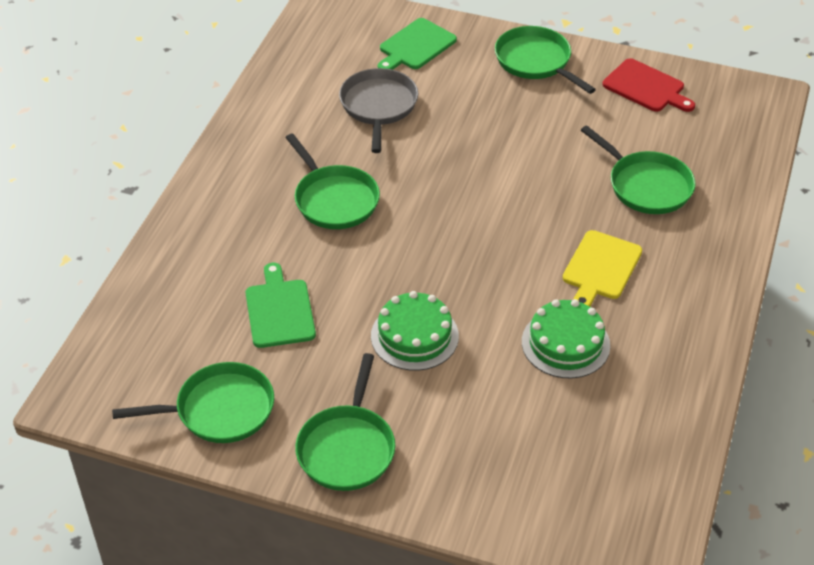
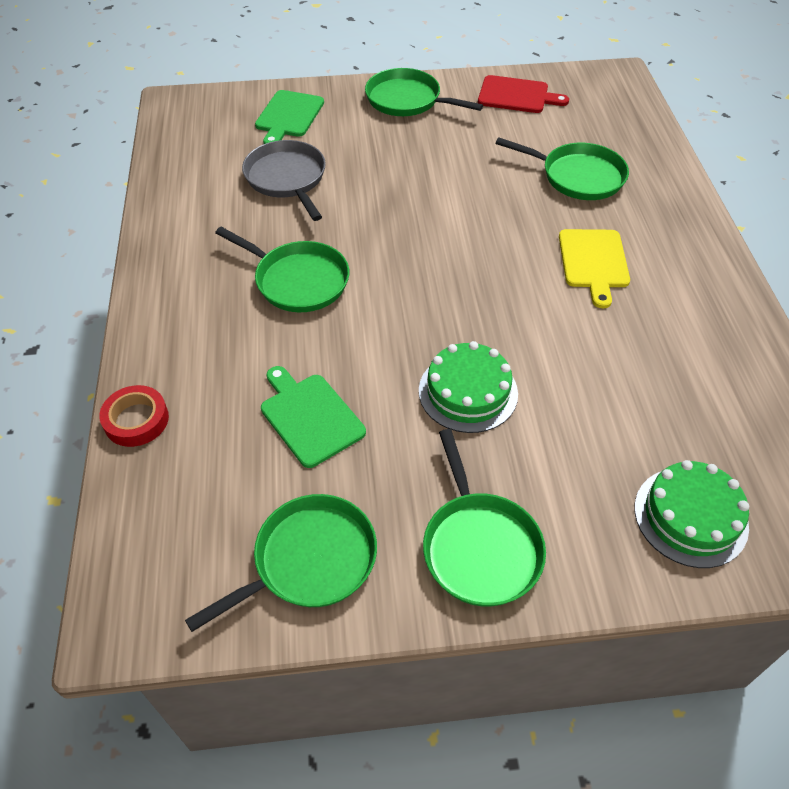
camera: 25 degrees left, 5 degrees up
green cake [522,299,610,378] -> green cake moved to [634,460,749,568]
none -> red tape [99,385,169,447]

